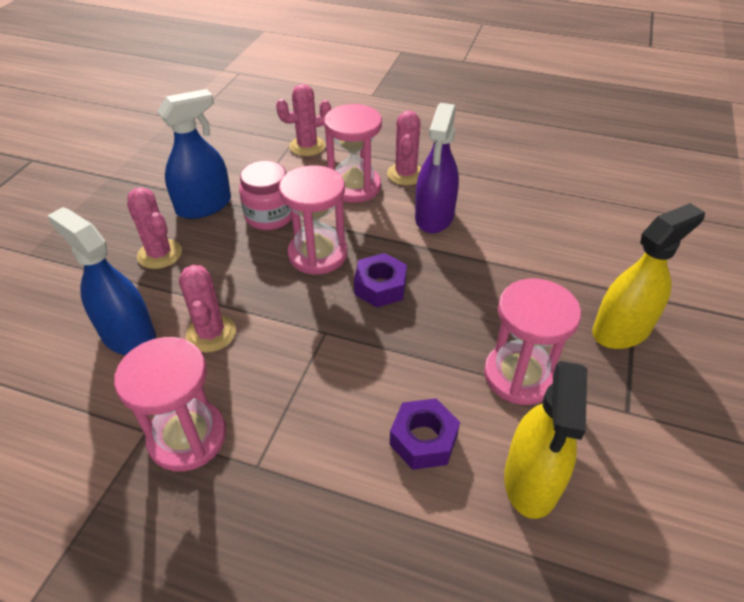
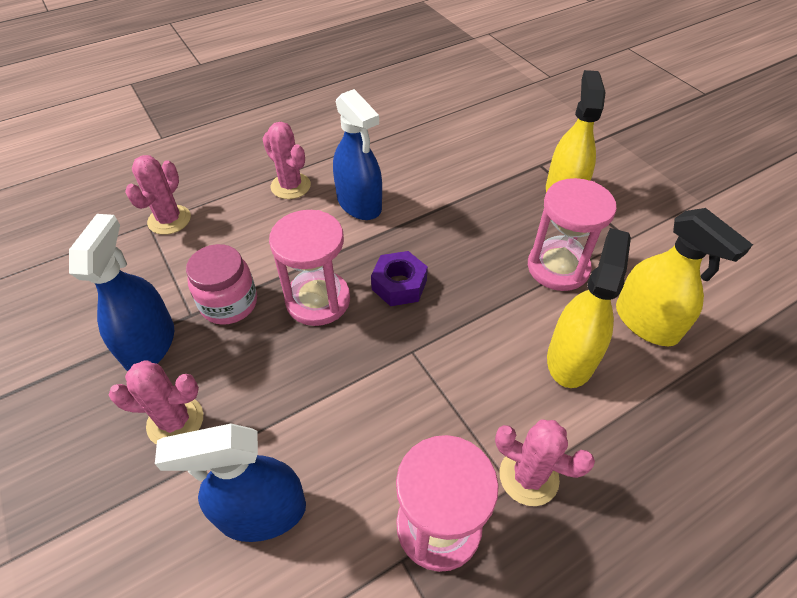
camera: 50 degrees left, 5 degrees up
pink cactus [179,265,236,353] -> pink cactus moved to [495,419,595,506]
pink hourglass [324,104,382,203] -> none
purple nut [390,398,460,470] -> yellow spray bottle [547,228,631,388]
purple spray bottle [415,103,459,234] -> blue spray bottle [333,89,382,220]

